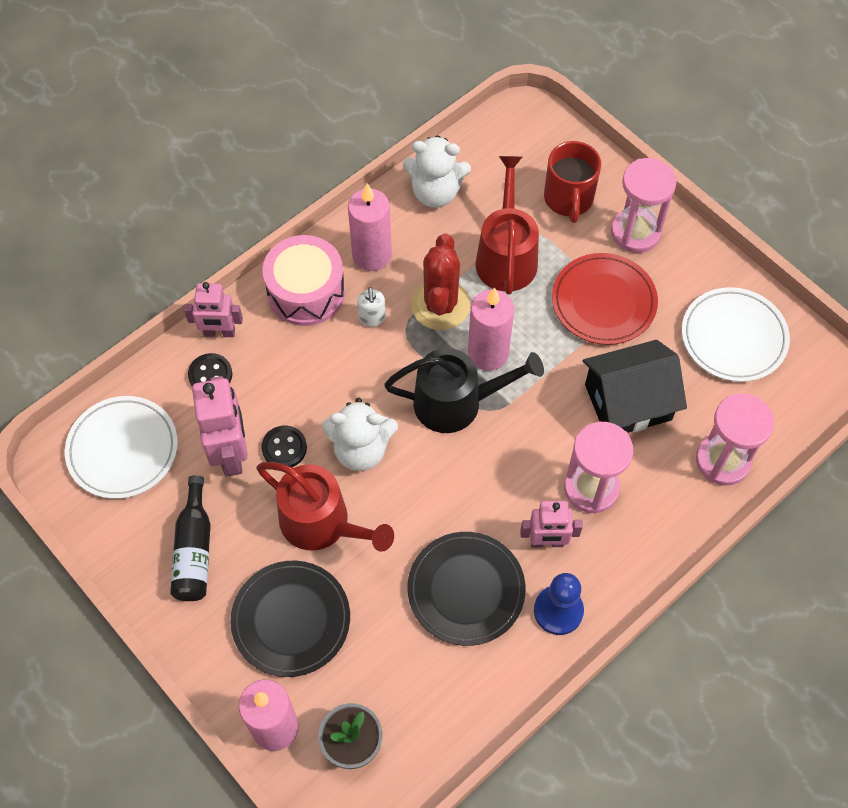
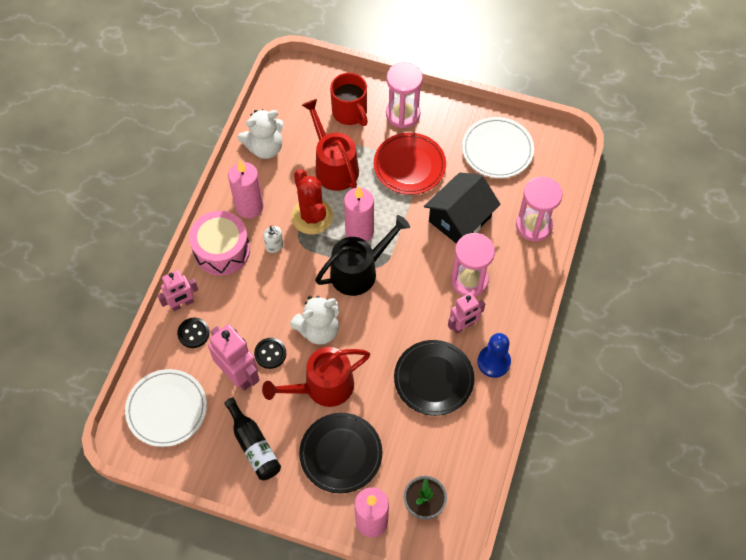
camera: 30 degrees left, 0 degrees up
red watering can [257,462,394,552] -> red watering can turned 150 degrees clockwise [262,347,370,407]

